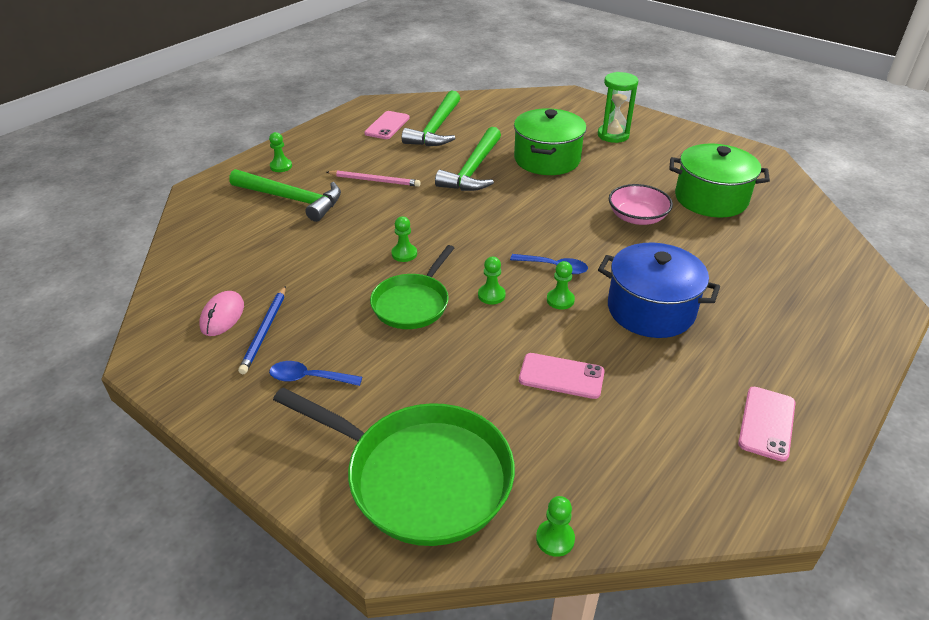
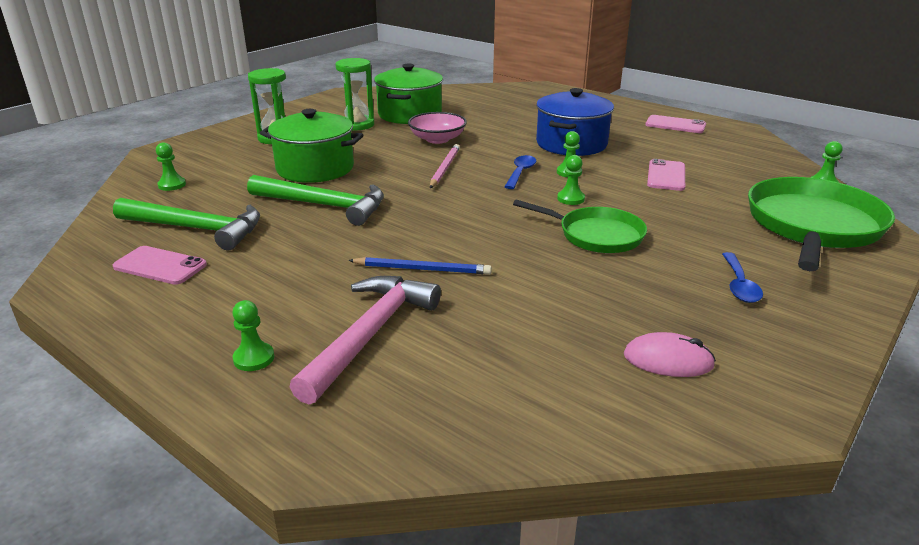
camera: 90 degrees left, 10 degrees down
green hammer [229,169,341,222] -> pink hammer [290,276,441,404]
blue pencil [238,286,286,374] -> blue pencil moved to [348,257,492,275]
pink pencil [326,170,421,187] -> pink pencil moved to [430,144,460,188]
green pawn [391,216,417,262] -> green pawn moved to [156,142,186,191]
none -> green hourglass [335,58,374,131]

